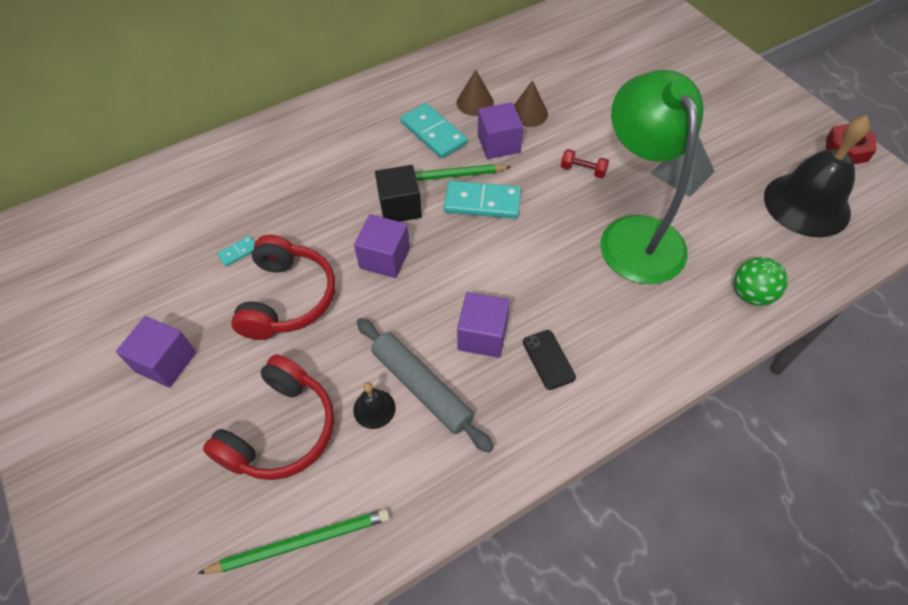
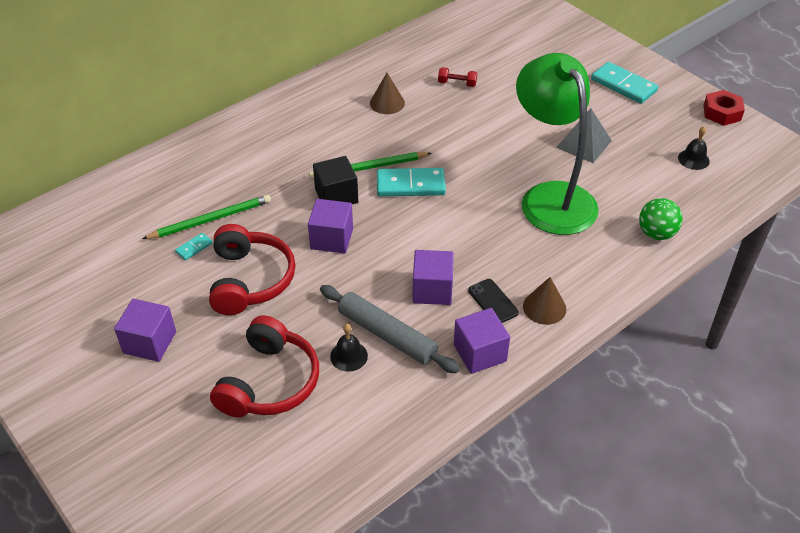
camera: 10 degrees left, 10 degrees down
green pencil [198,509,390,574] -> green pencil moved to [142,195,271,239]
turquoise domino [400,103,468,159] -> turquoise domino moved to [591,62,658,104]
purple cube [478,102,523,159] -> purple cube moved to [454,308,510,374]
brown cone [514,80,548,127] -> brown cone moved to [523,277,567,325]
red dumbbell [561,149,609,178] -> red dumbbell moved to [438,67,477,87]
black bell [764,115,870,237] -> black bell [678,126,710,170], size x0.42

